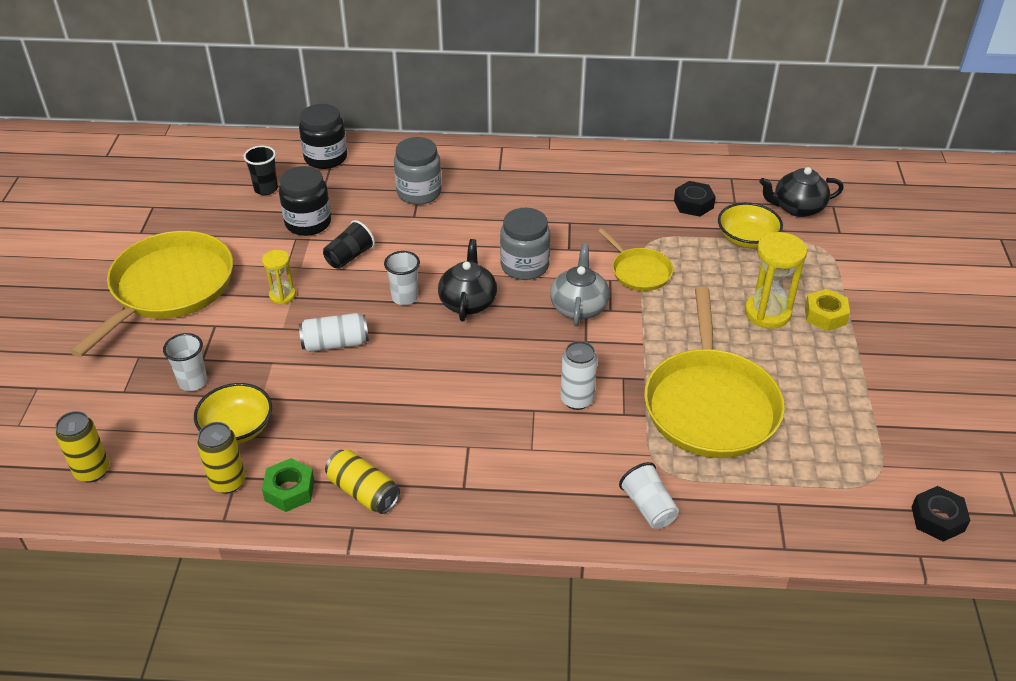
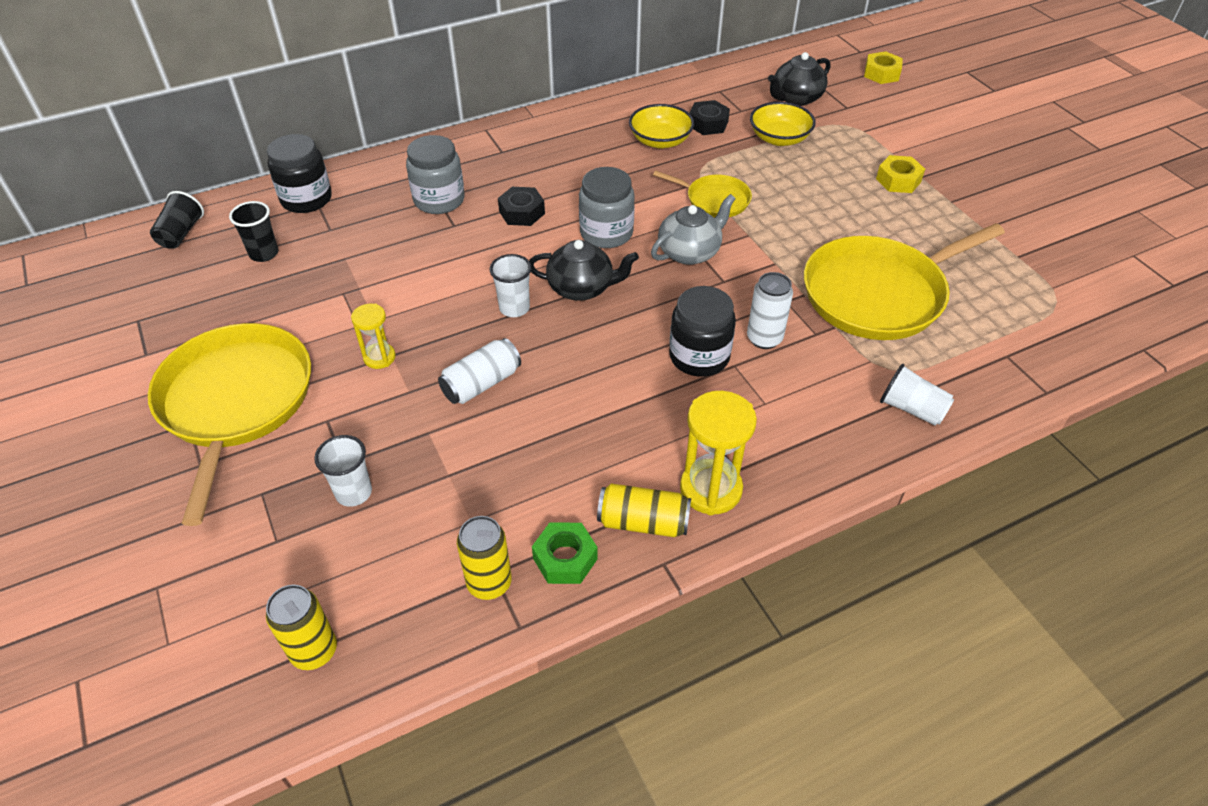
camera: 30 degrees left, 5 degrees up
yellow bowl [194,383,272,444] -> yellow bowl moved to [629,104,694,149]
black jar [279,166,331,236] -> black jar moved to [669,286,736,377]
black cup [323,220,375,269] -> black cup moved to [150,191,204,249]
black teapot [438,239,497,321] -> black teapot turned 120 degrees clockwise [529,240,639,301]
grey teapot [550,244,610,327] -> grey teapot turned 75 degrees clockwise [651,194,736,265]
yellow pan [644,287,785,458] -> yellow pan turned 90 degrees clockwise [804,223,1005,340]
yellow hourglass [745,232,807,329] -> yellow hourglass moved to [680,391,757,515]
black nut [912,486,970,542] -> black nut moved to [498,187,545,226]
none -> yellow nut [864,51,903,84]

